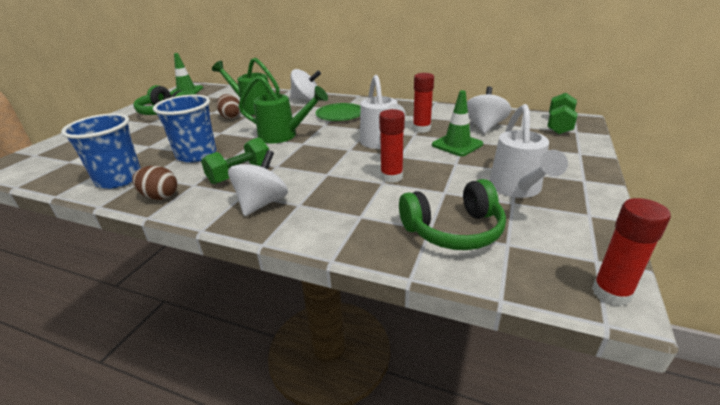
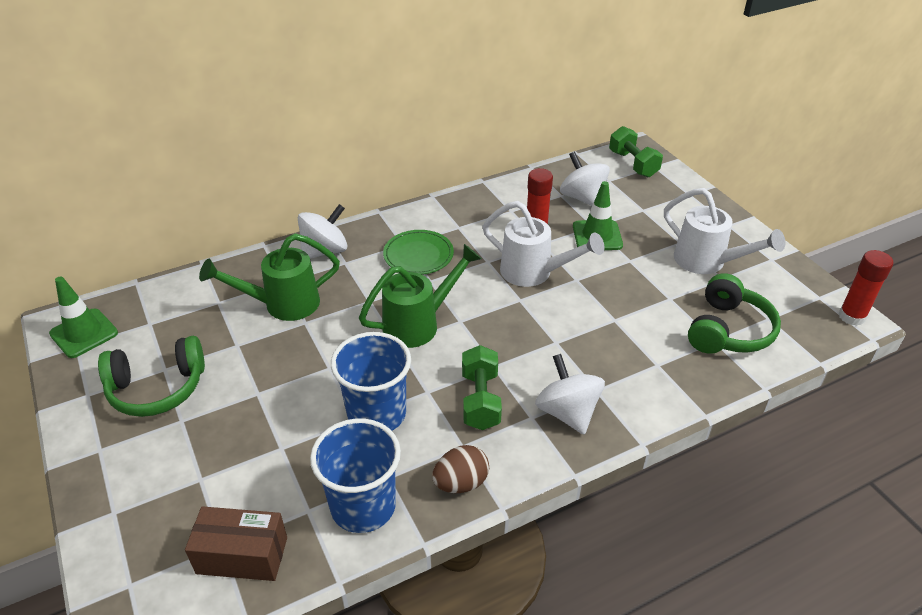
camera: 50 degrees left, 10 degrees up
brown egg [217,94,240,119] -> none
red glue stick [379,109,405,183] -> none
none -> brown box [185,506,287,581]

